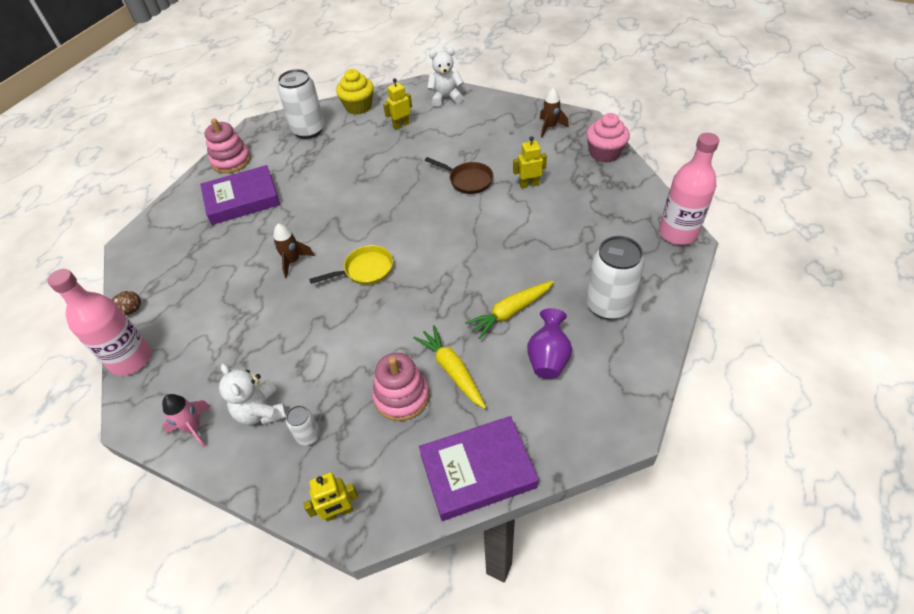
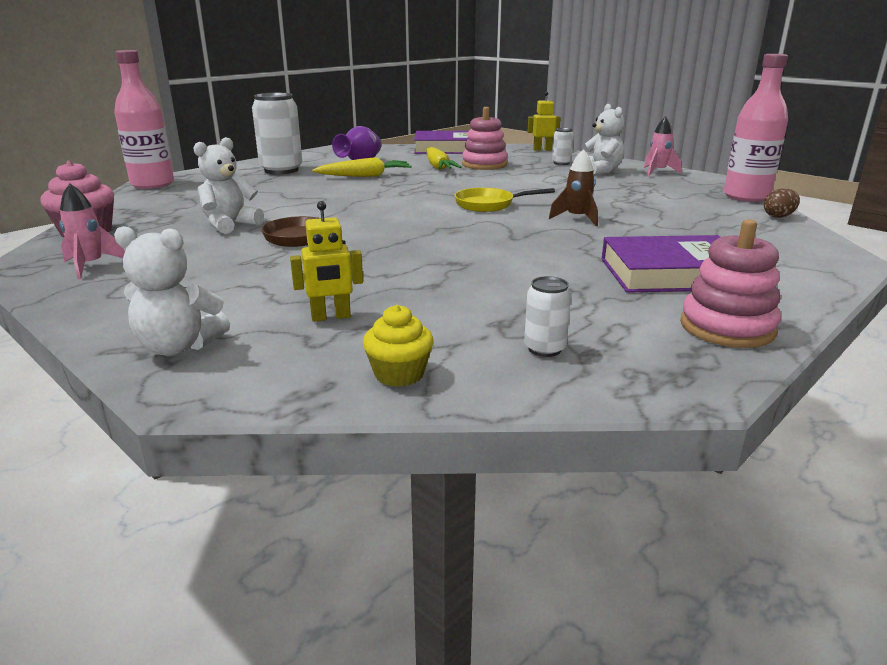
camera: 165 degrees left, 25 degrees down
white can [278,69,324,139] -> white can [524,276,571,357], size x0.48
yellow cupcake [336,69,374,115] -> yellow cupcake [363,305,434,387], size x0.66
yellow robot [513,136,547,189] -> white teddy bear [193,137,264,234]
brown rocket [540,88,569,138] -> pink rocket [59,184,125,279]

